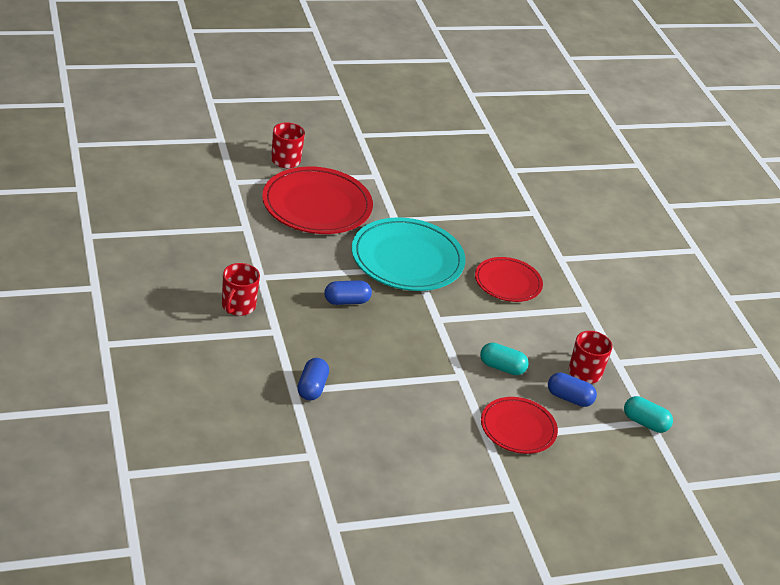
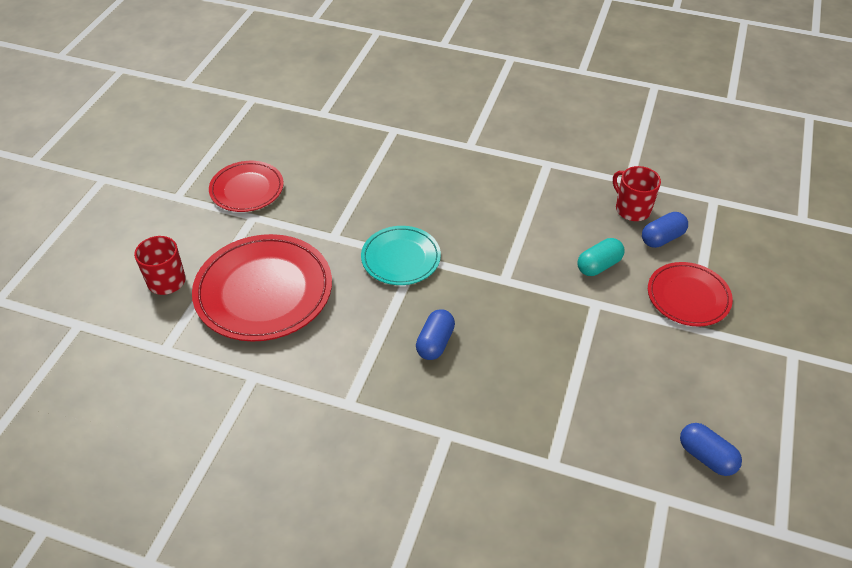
camera: 50 degrees left, 10 degrees up
red mug [222,263,260,316] -> none
blue capsule [297,358,329,401] -> blue capsule moved to [680,423,742,476]
turquoise plate [352,217,466,291] -> turquoise plate [361,226,441,285], size x0.60
red plate [475,257,543,302] -> red plate moved to [209,161,284,212]
turquoise capsule [624,396,673,433] -> none

